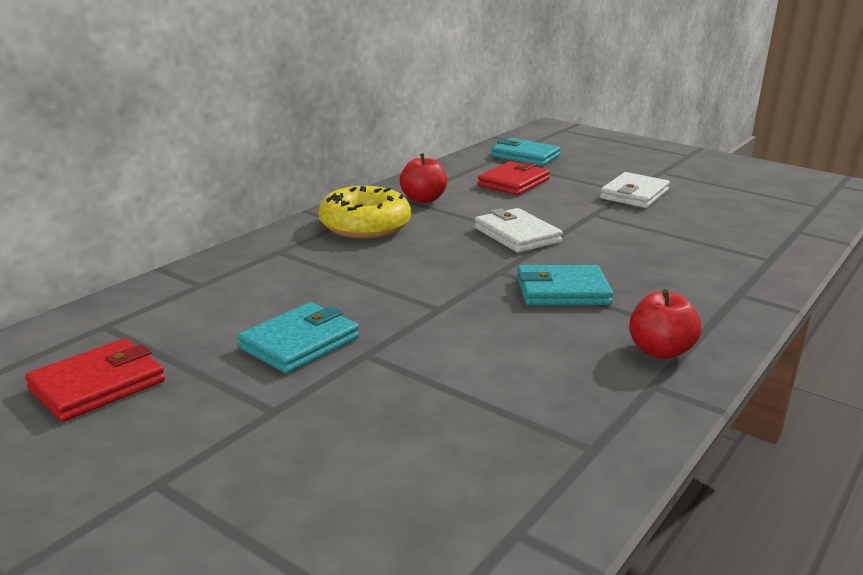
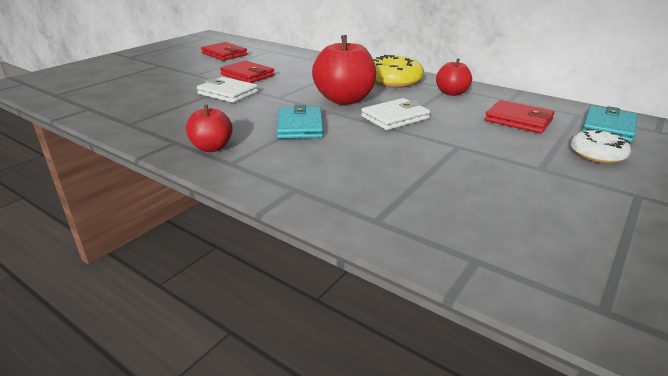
camera: 90 degrees right, 5 degrees up
turquoise wallet [238,302,359,374] -> red wallet [220,61,275,83]
white wallet [600,172,670,208] -> white wallet moved to [197,77,258,103]
none -> red apple [312,35,376,105]
none -> white donut [571,129,631,164]

